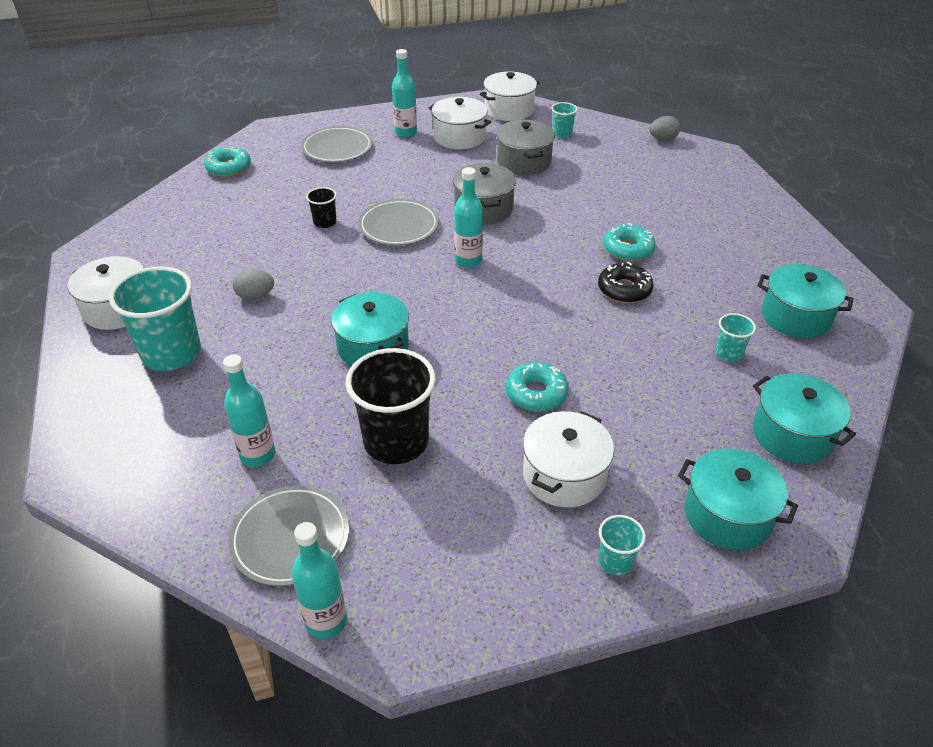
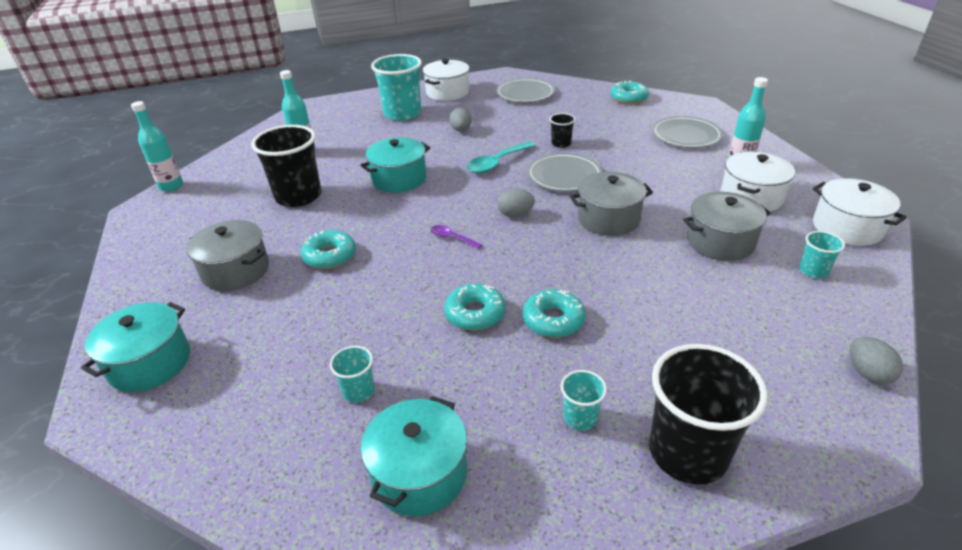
camera: 90 degrees right, 5 degrees down
grey plate [228,485,349,586] -> grey plate moved to [496,78,555,103]
turquoise bottle [454,167,483,268] -> grey egg [498,189,535,217]
white pot [523,411,614,508] -> grey pot [187,220,269,291]
black donut [598,262,654,303] -> turquoise donut [444,284,505,330]
turquoise cup [599,515,646,575] -> turquoise cup moved to [561,370,607,430]
turquoise pot [753,373,856,464] -> none
none -> purple spoon [430,225,482,249]
none -> turquoise spoon [466,141,536,174]
none -> black cup [649,344,768,485]

